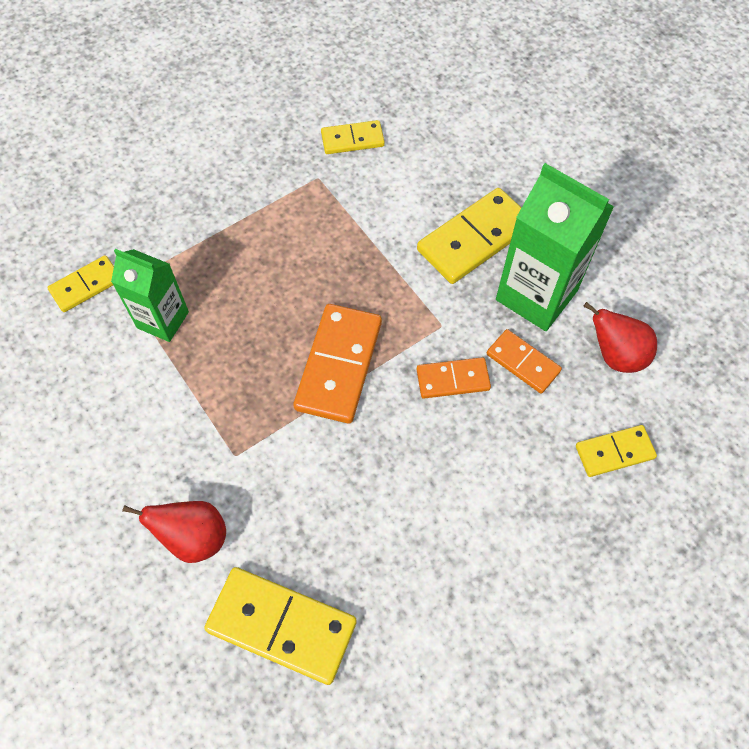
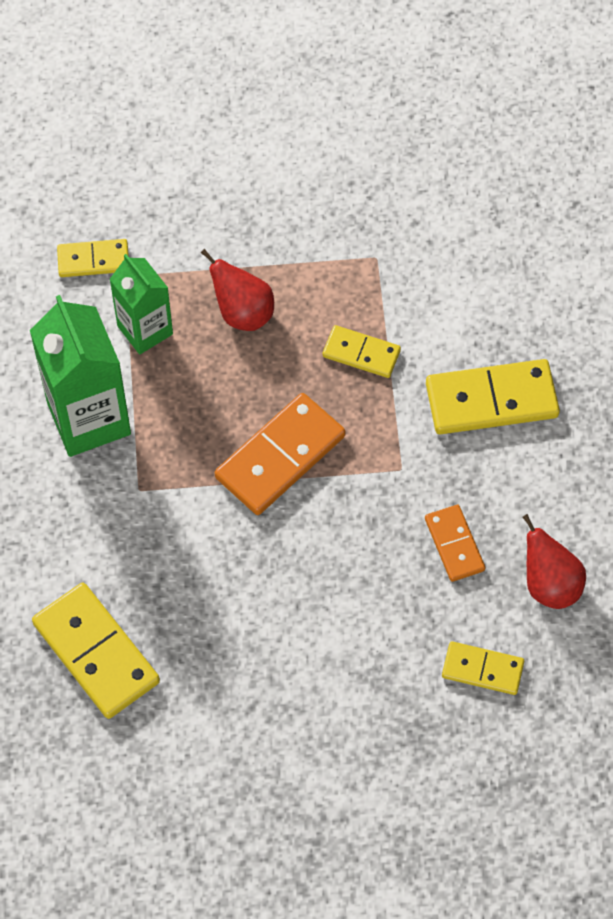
camera: 30 degrees right, 0 degrees up
red pear [122,501,226,563] -> red pear moved to [201,249,274,331]
yellow domino [321,120,385,154] -> yellow domino moved to [323,325,401,378]
orange domino [417,357,491,398] -> none
green carton [496,163,614,331] -> green carton moved to [30,295,131,457]

